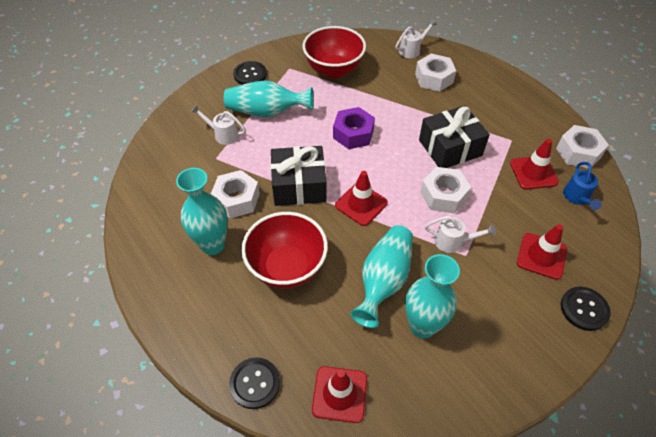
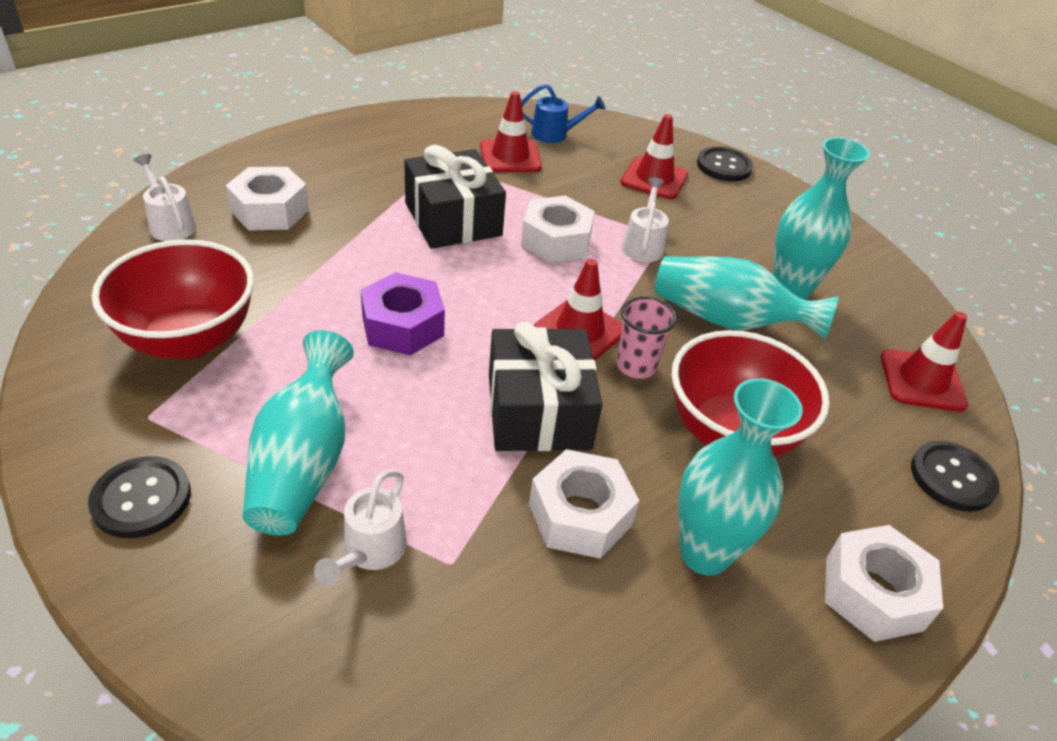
camera: 95 degrees left, 10 degrees down
white nut [556,125,609,168] -> white nut moved to [825,525,943,642]
none -> pink cup [617,296,677,379]

